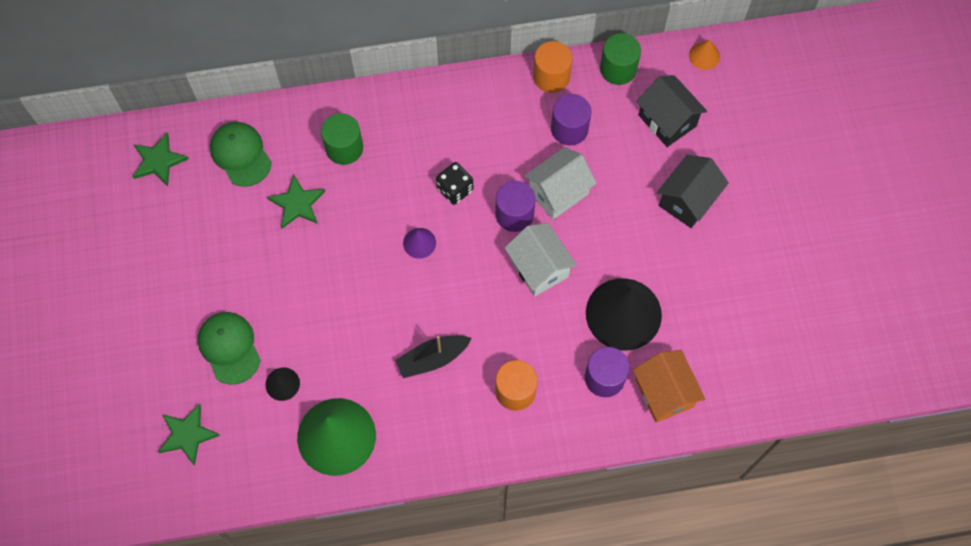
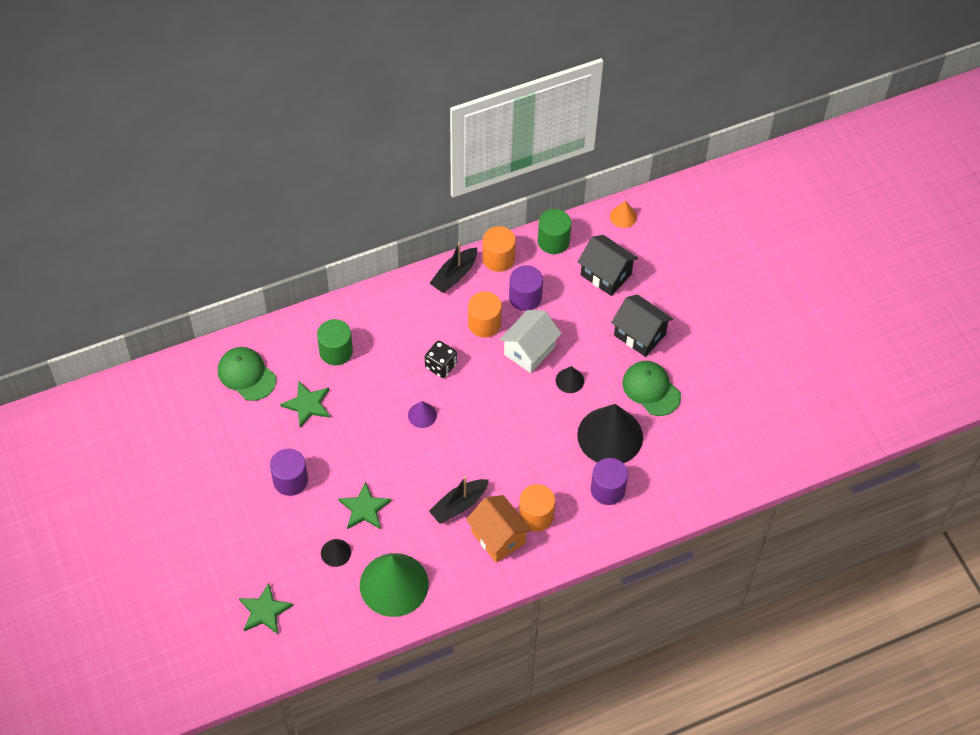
camera: 15 degrees left, 10 degrees down
green star [132,133,189,186] -> green star moved to [338,481,392,529]
green cap [198,312,261,385] -> green cap moved to [622,361,681,416]
purple cylinder [495,181,536,232] -> purple cylinder moved to [270,449,308,496]
white house [505,223,577,297] -> none
orange house [633,350,705,423] -> orange house moved to [466,495,532,563]
black house [657,155,729,228] -> black house turned 75 degrees counterclockwise [611,294,673,357]
none -> black boat [429,242,477,293]
none -> orange cylinder [468,291,502,338]
none -> black cone [556,366,584,393]

